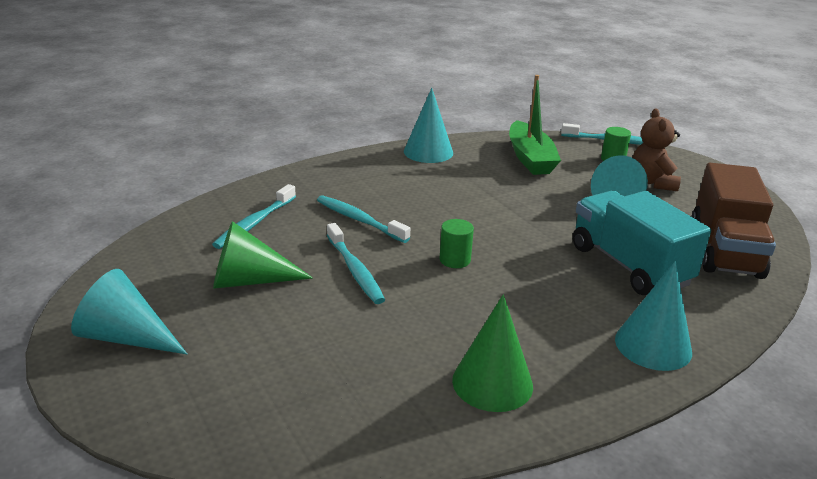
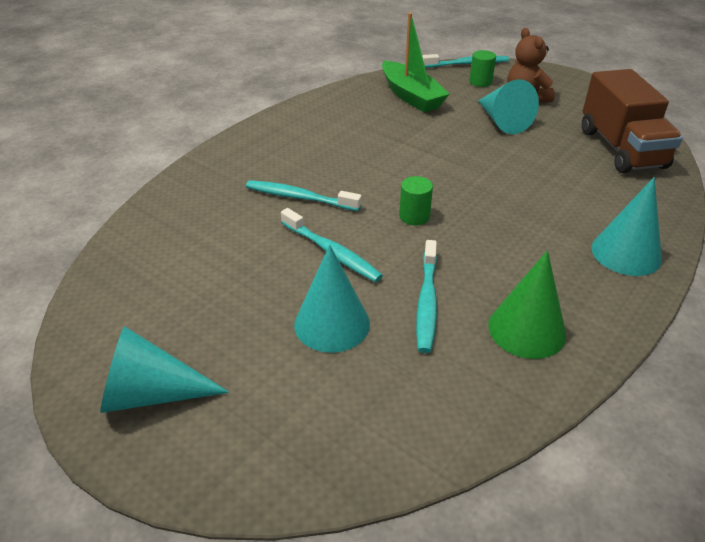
camera: 20 degrees left, 10 degrees up
turquoise toothbrush [212,184,296,249] -> turquoise toothbrush moved to [416,240,437,353]
green cone [213,221,313,289] -> none
turquoise cone [404,88,453,163] -> turquoise cone moved to [294,245,370,353]
turquoise truck [573,191,711,295] -> none

